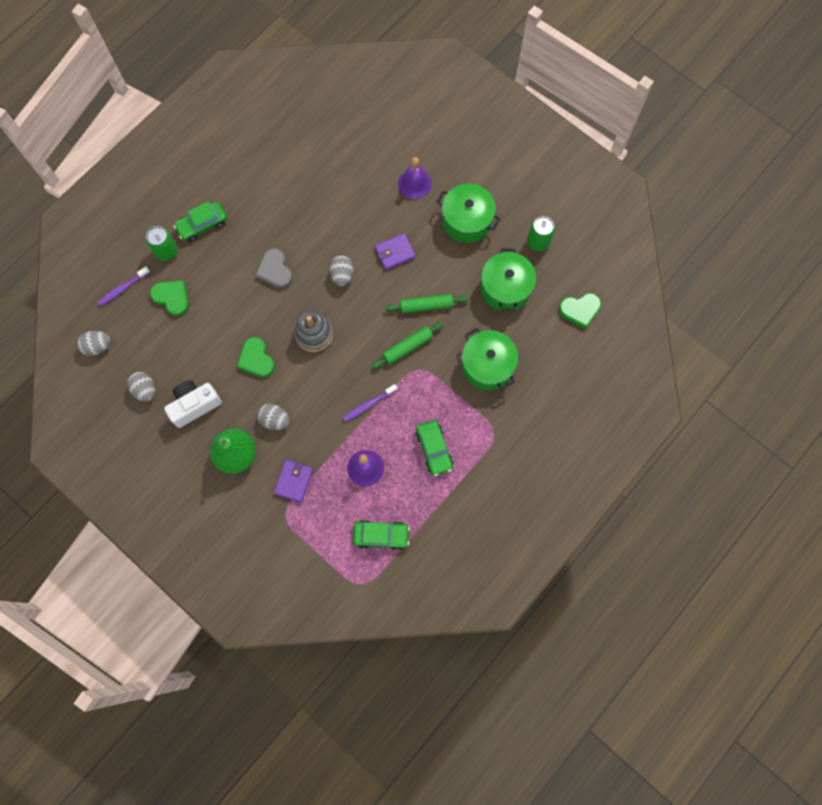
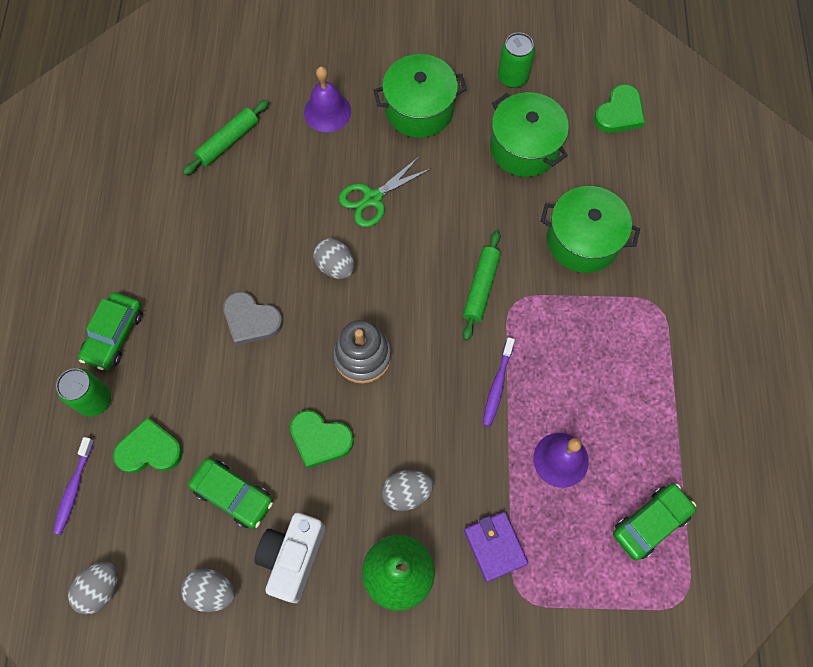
camera: 40 degrees left, 5 degrees down
purple wallet [375,233,416,270] -> green scissors [339,156,431,227]
green rolling pin [385,294,468,313] -> green rolling pin moved to [182,100,269,175]
green car [415,420,453,476] -> green car moved to [188,458,273,529]

